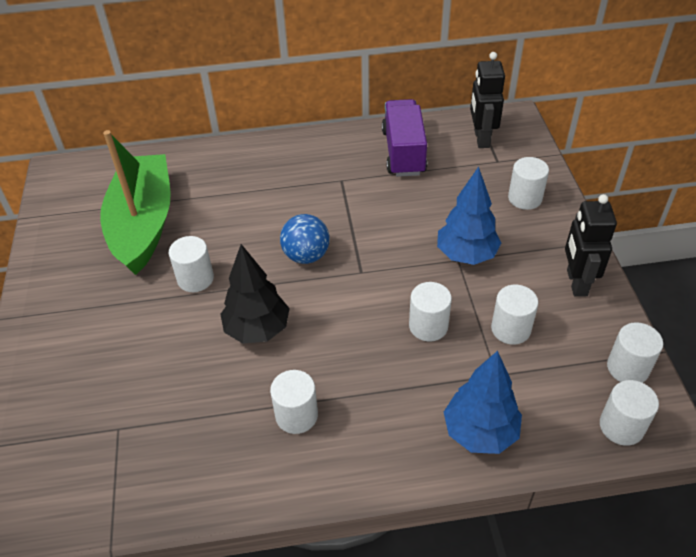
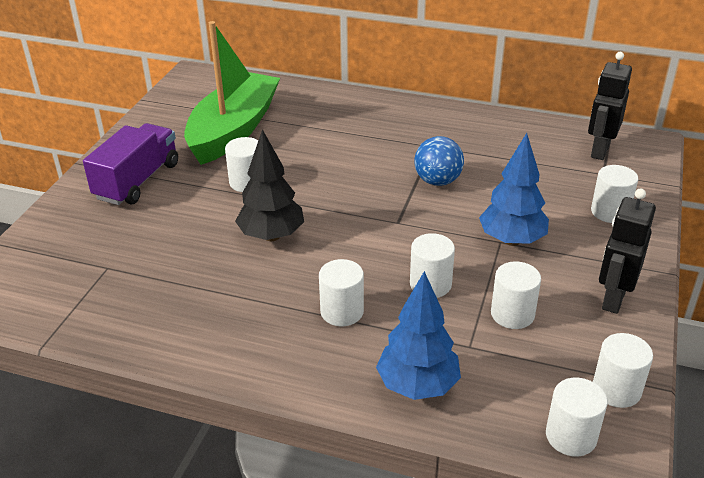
camera: 25 degrees right, 10 degrees down
white cylinder [270,370,318,434] -> white cylinder moved to [319,259,364,326]
blue ball [280,214,330,264] -> blue ball moved to [414,136,464,186]
purple truck [382,99,427,177] -> purple truck moved to [83,123,178,205]

